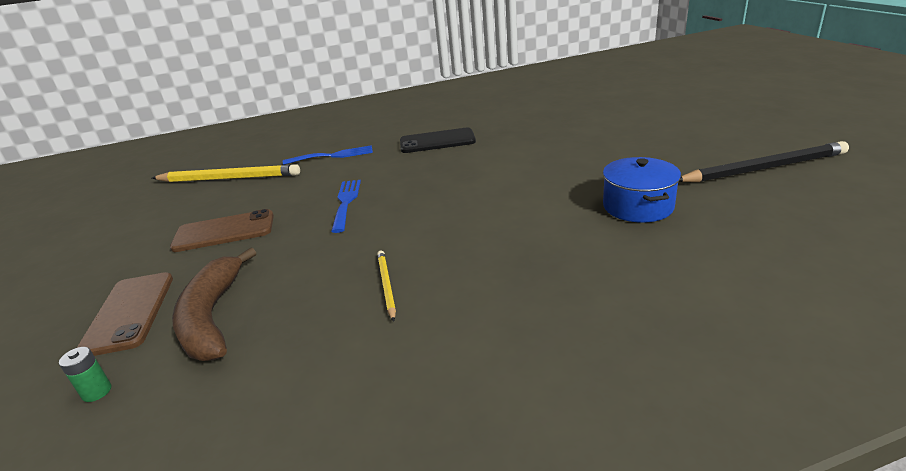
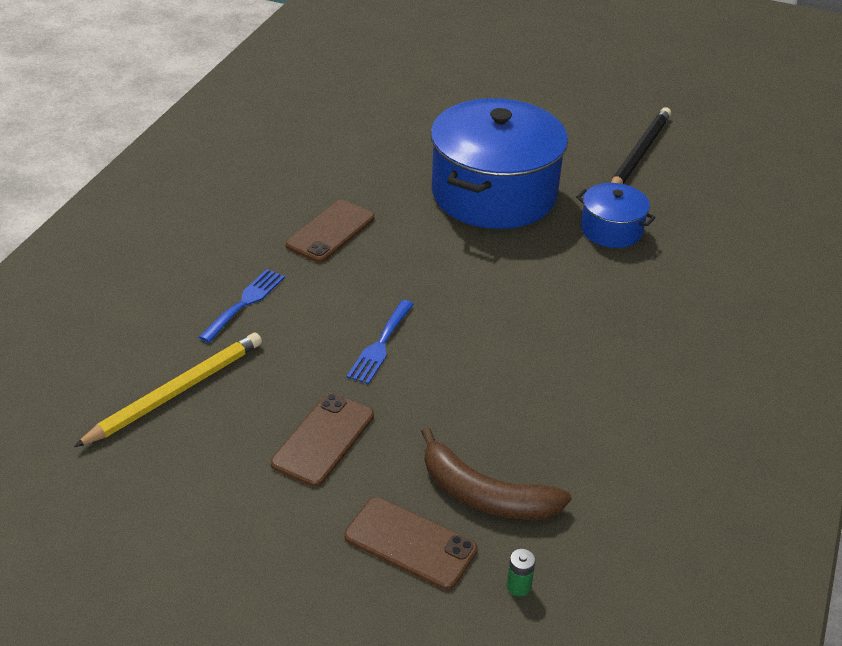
camera: 55 degrees left, 10 degrees up
blue fork [331,180,361,233] -> blue fork turned 105 degrees counterclockwise [347,300,414,384]
yellow pencil [377,251,396,322] -> none
black phone [400,127,476,153] -> brown phone [285,200,374,263]
none -> blue pot [431,98,568,229]

